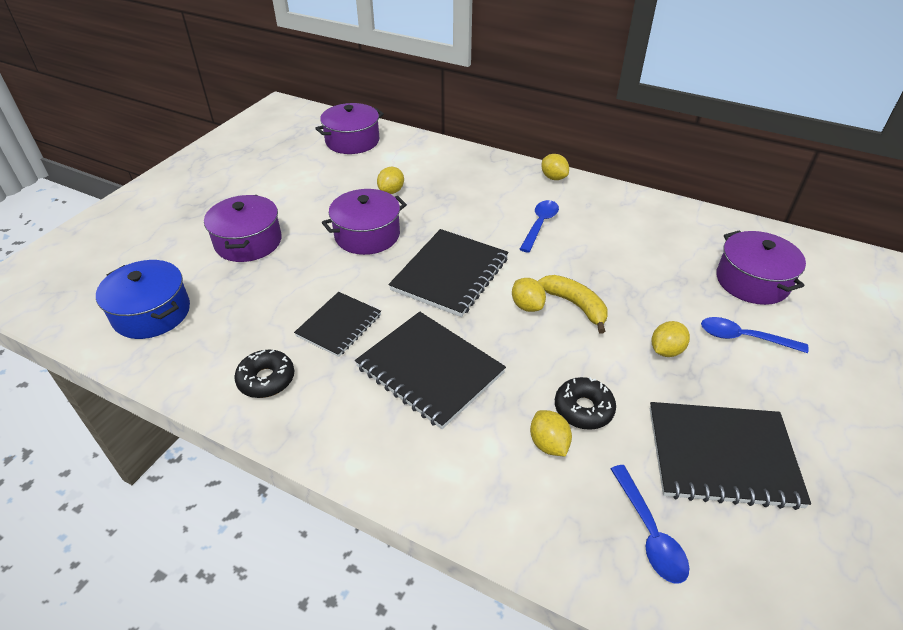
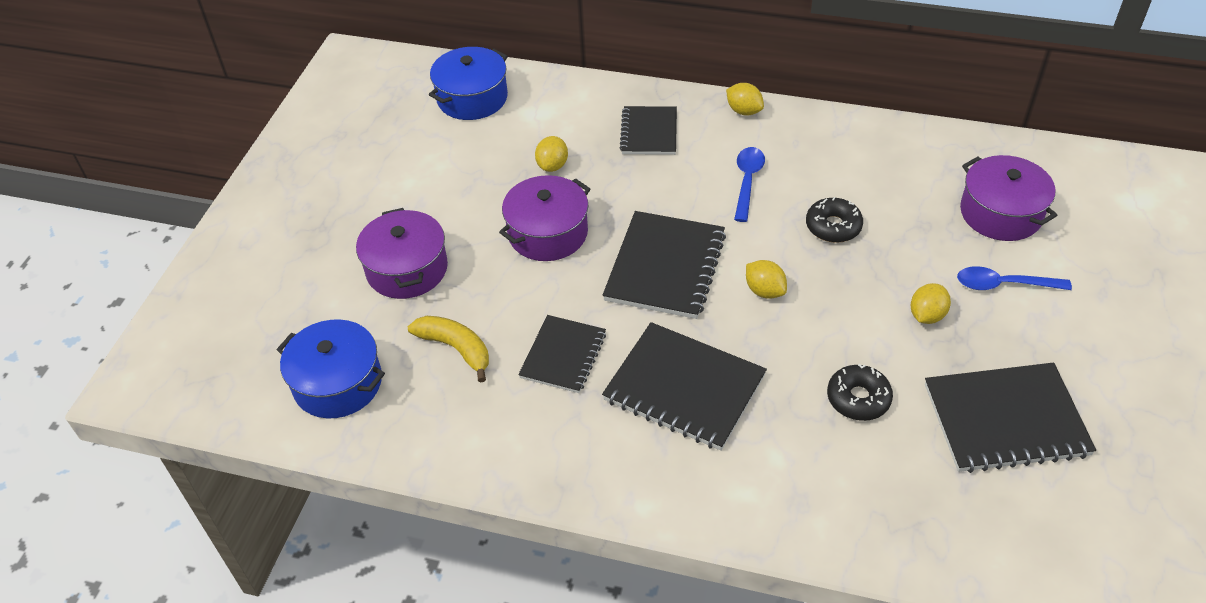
camera: 10 degrees left, 5 degrees up
black donut [234,349,294,398] -> black donut moved to [806,197,863,243]
purple pot [315,103,384,154] -> blue pot [429,47,508,120]
yellow lemon [530,410,572,456] -> none
yellow banana [538,275,608,333] -> yellow banana moved to [408,316,489,383]
blue spoon [611,465,689,584] -> none
none -> black notebook [620,106,677,155]

